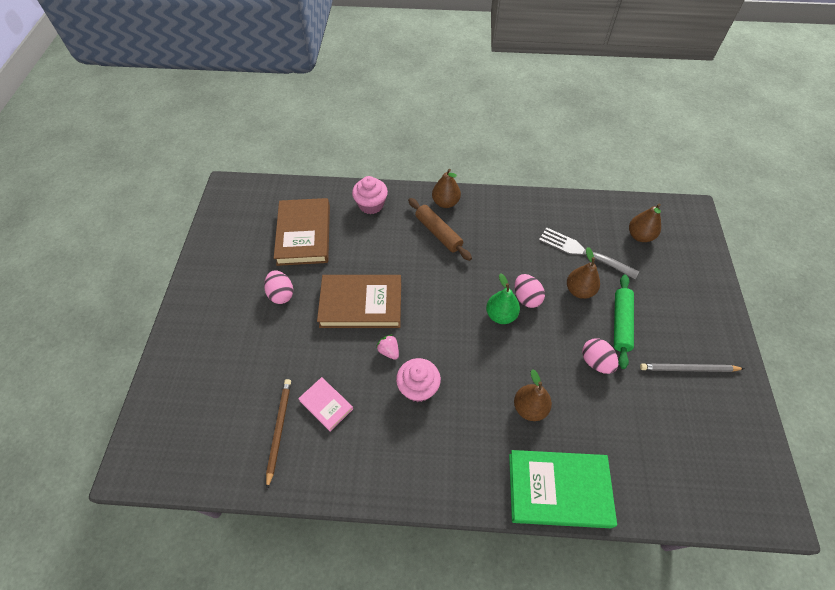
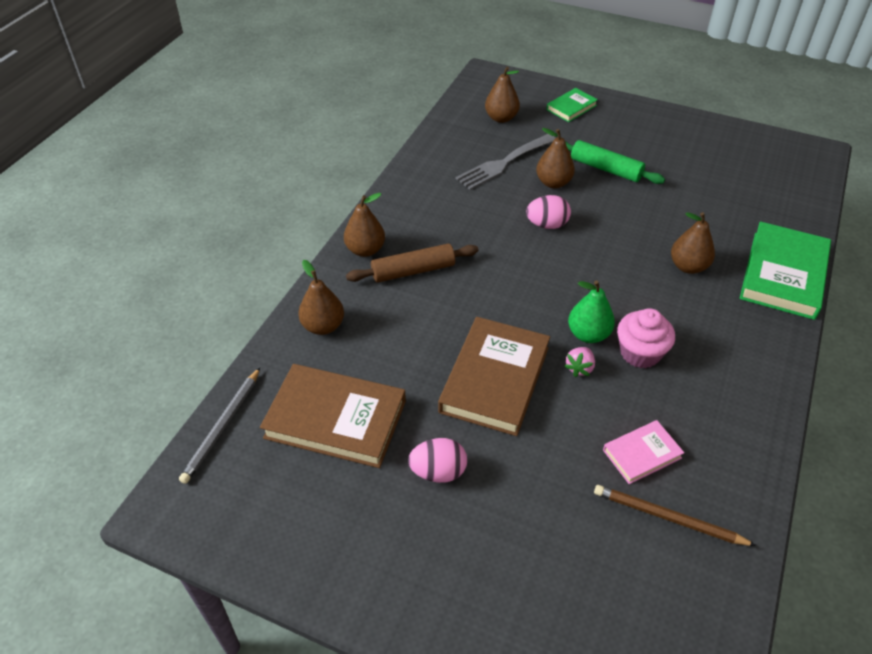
camera: 70 degrees left, 10 degrees down
pink cupcake [352,176,388,214] -> brown pear [298,260,344,335]
pink strawberry [376,334,399,360] -> pink strawberry turned 45 degrees counterclockwise [564,347,595,377]
green pear [486,273,520,324] -> green pear moved to [568,281,615,343]
pink egg [582,338,618,374] -> none
grey pencil [640,363,744,372] -> grey pencil moved to [179,368,260,484]
none -> green book [547,88,598,122]

